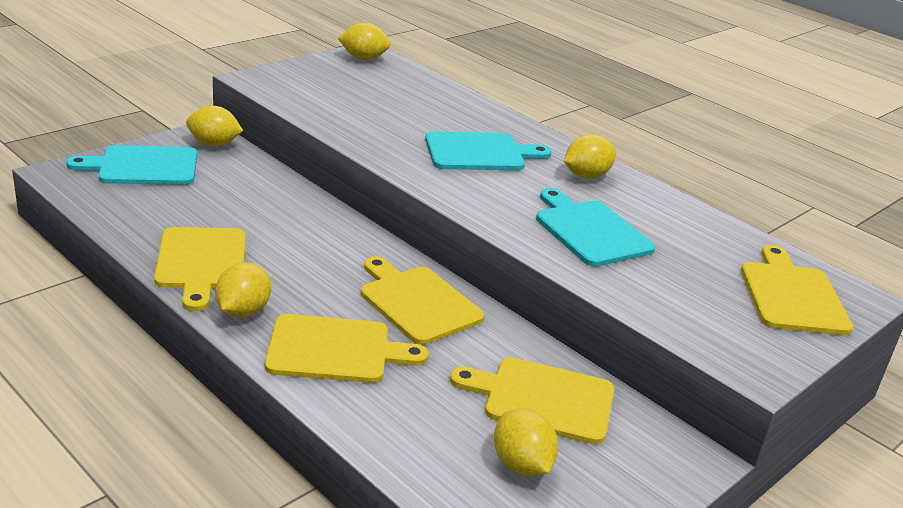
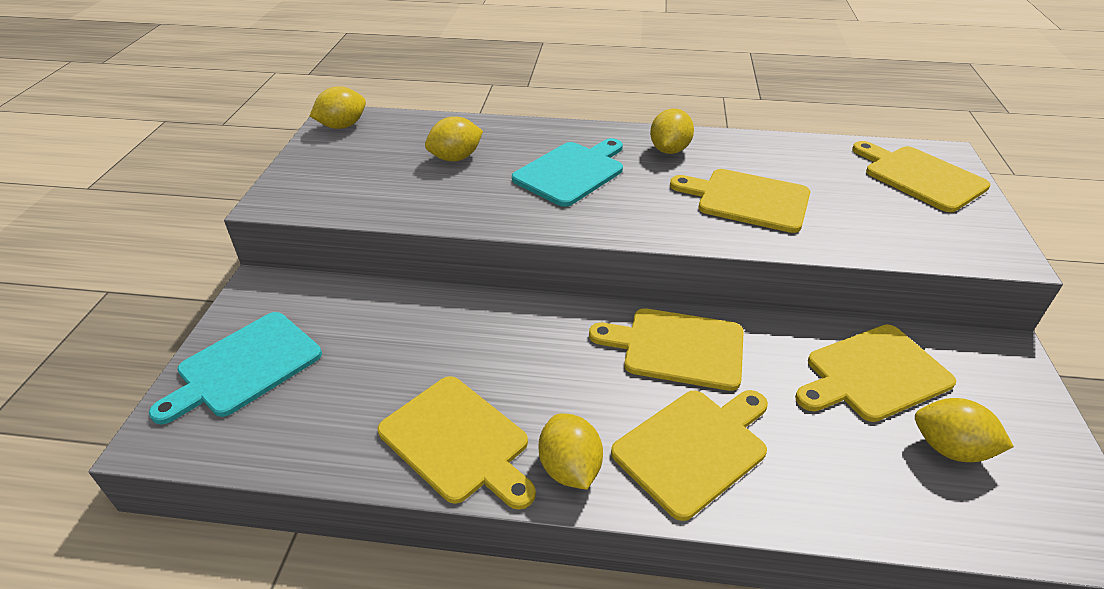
camera: 35 degrees left, 10 degrees up
yellow lemon [186,106,243,146] -> yellow lemon moved to [425,117,483,161]
turquoise cutting board [536,188,655,267] -> yellow cutting board [670,169,810,233]

